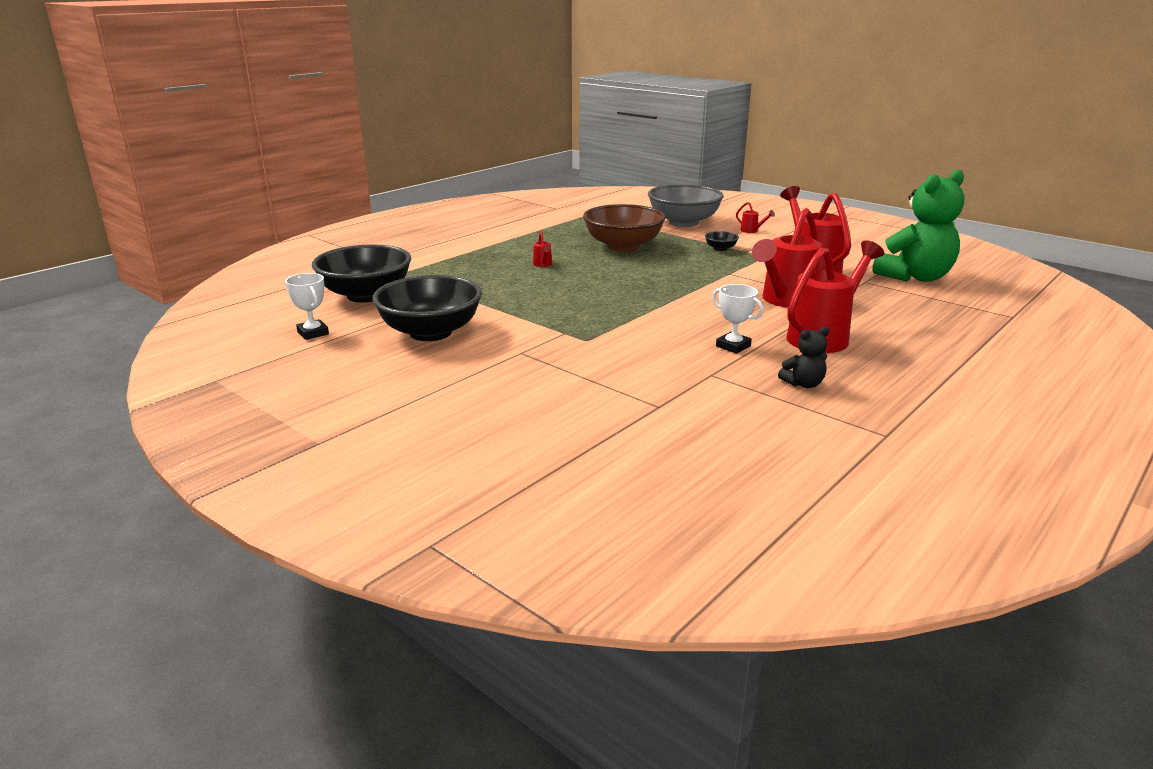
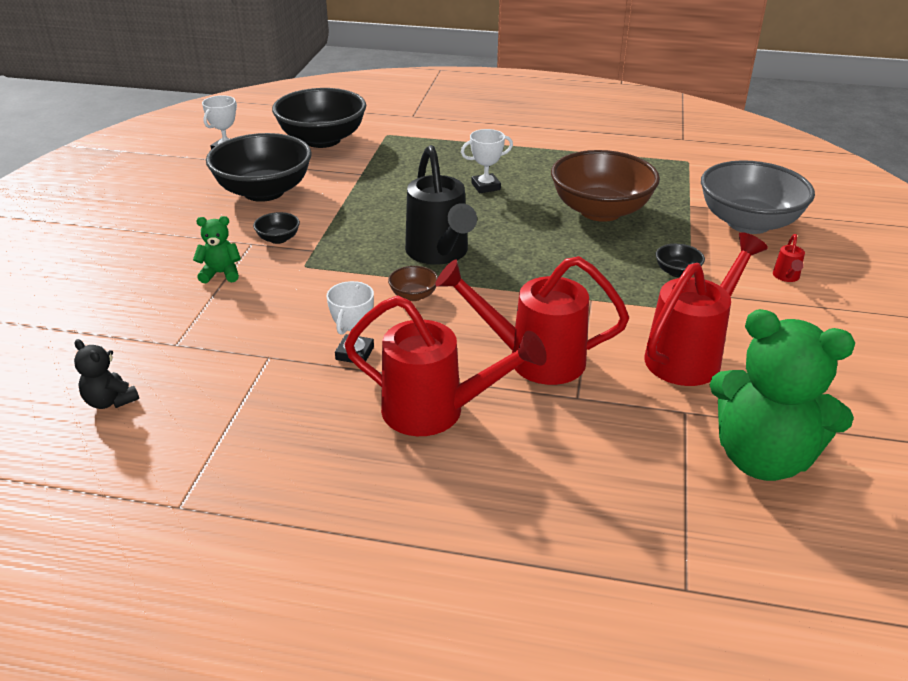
camera: 60 degrees right, 10 degrees up
red watering can [533,232,552,267] -> white trophy [461,129,513,193]
black teddy bear [778,327,830,388] -> black teddy bear moved to [74,339,139,409]
none -> green teddy bear [193,216,241,283]
none -> black bowl [253,212,300,244]
none -> brown bowl [388,266,438,301]
none -> black watering can [405,145,477,265]

